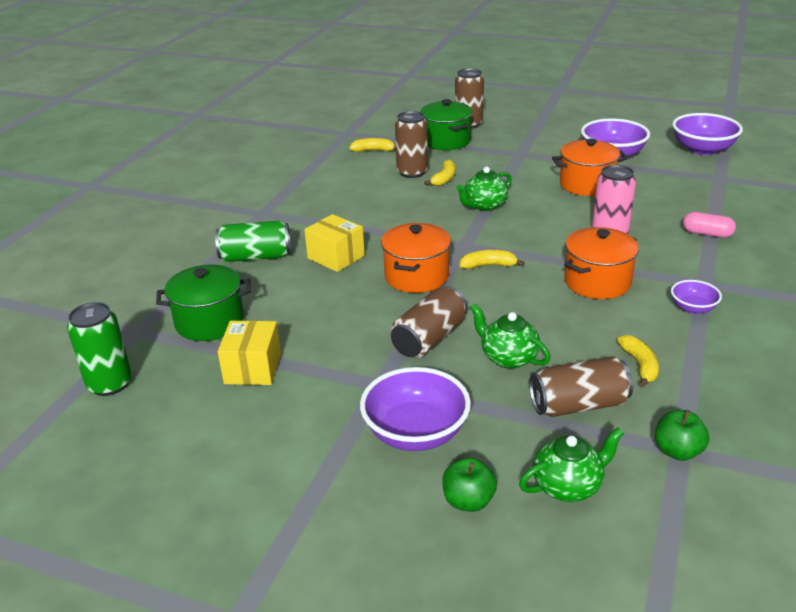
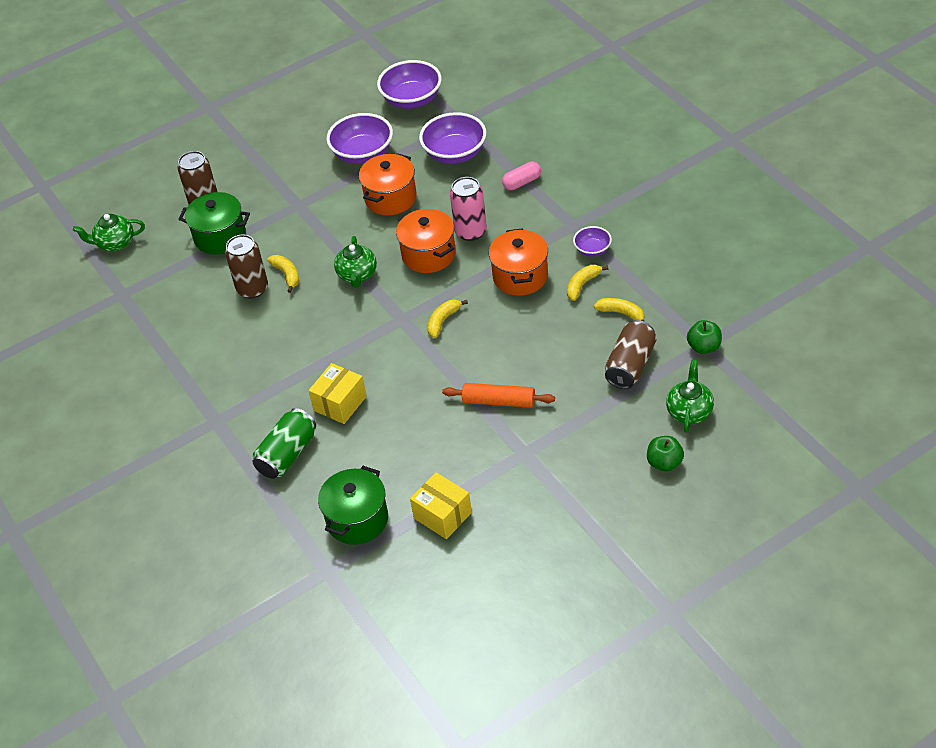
camera: 50 degrees left, 15 degrees up
green can [67,302,132,396] -> none
yellow box [304,214,365,272] -> yellow box turned 45 degrees counterclockwise [308,363,367,424]
yellow banana [349,138,396,152] -> yellow banana moved to [567,265,608,301]
purple bowl [360,367,471,451] -> purple bowl moved to [419,112,486,164]
orange pot [381,223,451,293] -> orange pot moved to [396,209,456,273]
brown can [391,286,468,358] -> orange rolling pin [442,383,555,408]
green teapot [470,303,551,369] -> green teapot moved to [73,214,145,251]

